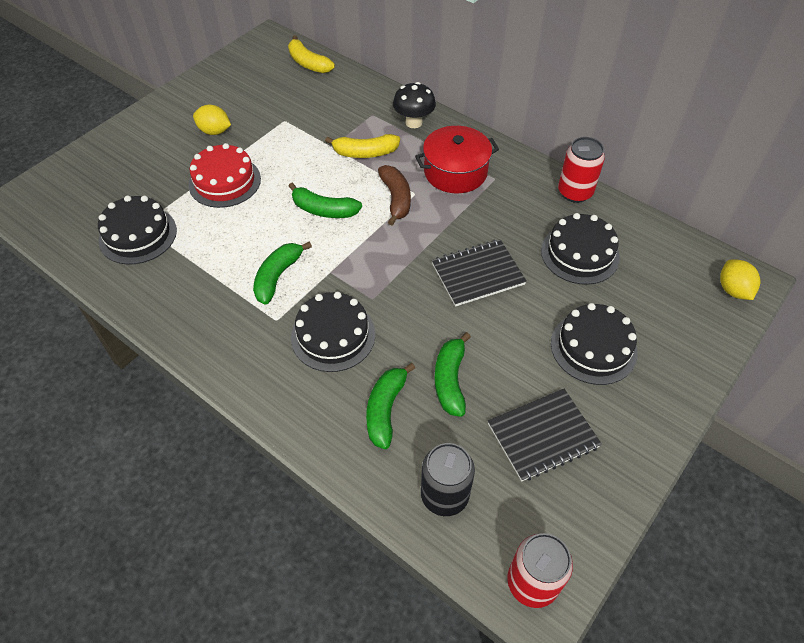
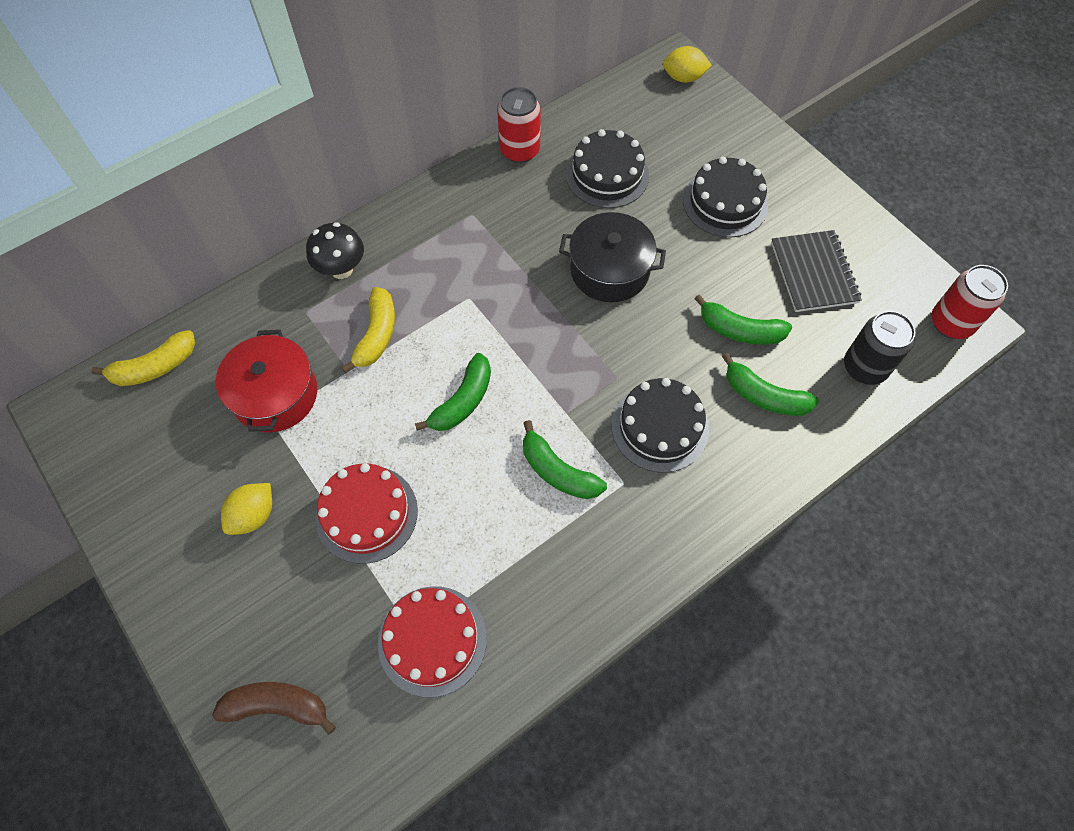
camera: 75 degrees left, 10 degrees up
black cake [98,195,177,265] -> red cake [378,586,487,697]
brown banana [378,165,411,225] -> brown banana moved to [212,682,336,735]
red pot [415,126,499,193] -> red pot moved to [216,330,317,432]
black notebook [432,239,527,307] -> black pot [559,212,666,302]

